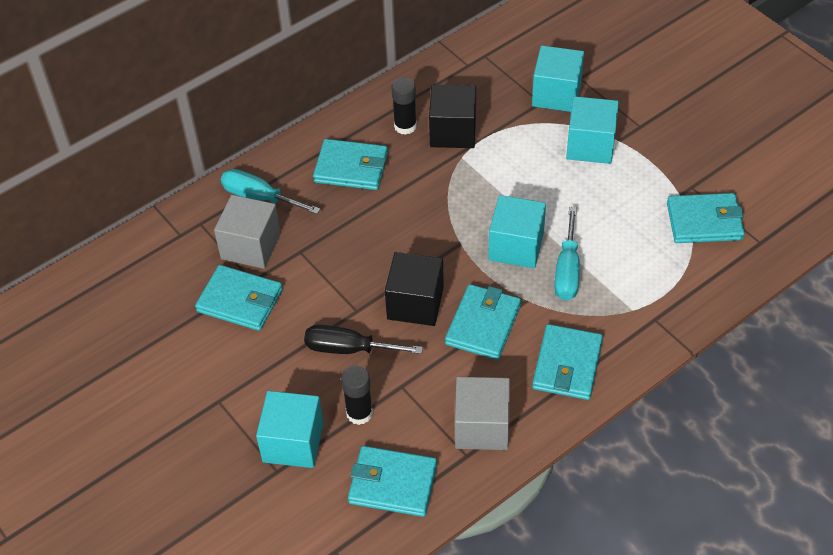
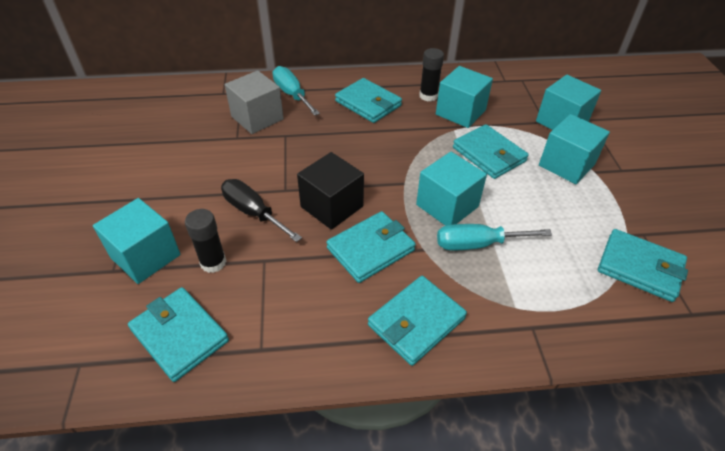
camera: 30 degrees right, 5 degrees down
turquoise wallet [195,265,283,331] -> turquoise wallet moved to [453,125,529,179]
black cube [429,85,476,148] -> turquoise cube [436,66,493,128]
grey cube [455,377,510,450] -> none
turquoise screwdriver [554,207,580,301] -> turquoise screwdriver turned 45 degrees clockwise [437,224,552,250]

